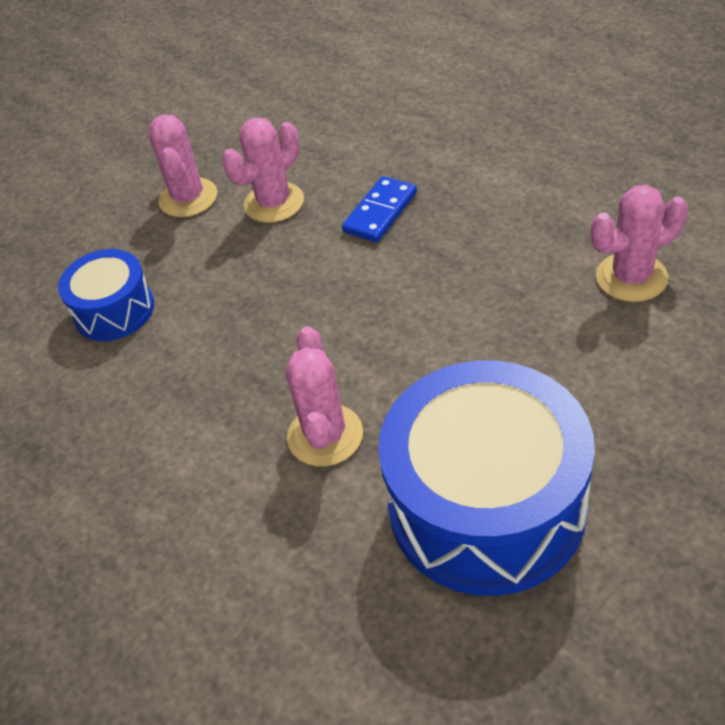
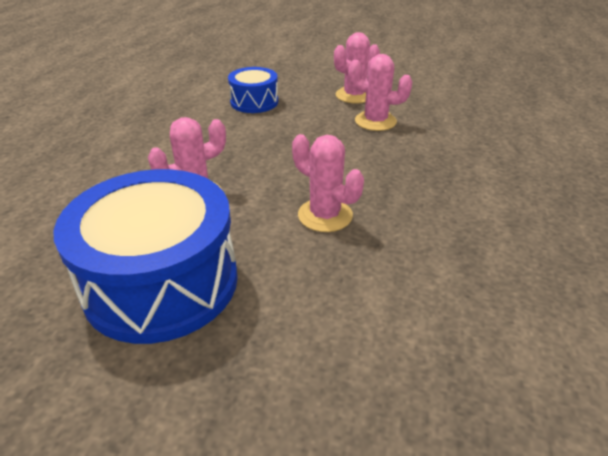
camera: 55 degrees right, 10 degrees down
blue domino [342,176,417,242] -> none
pink cactus [591,185,688,302] -> pink cactus moved to [292,134,364,232]

